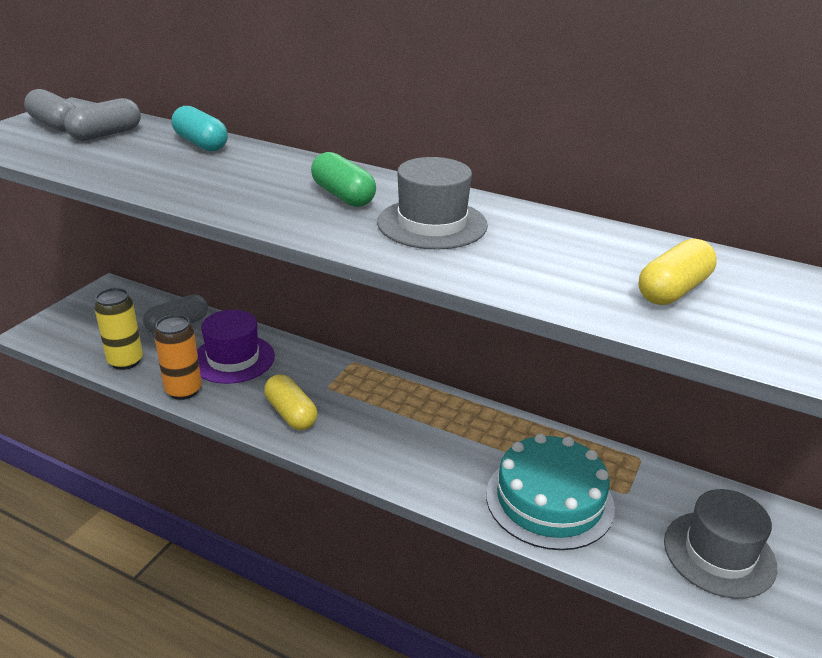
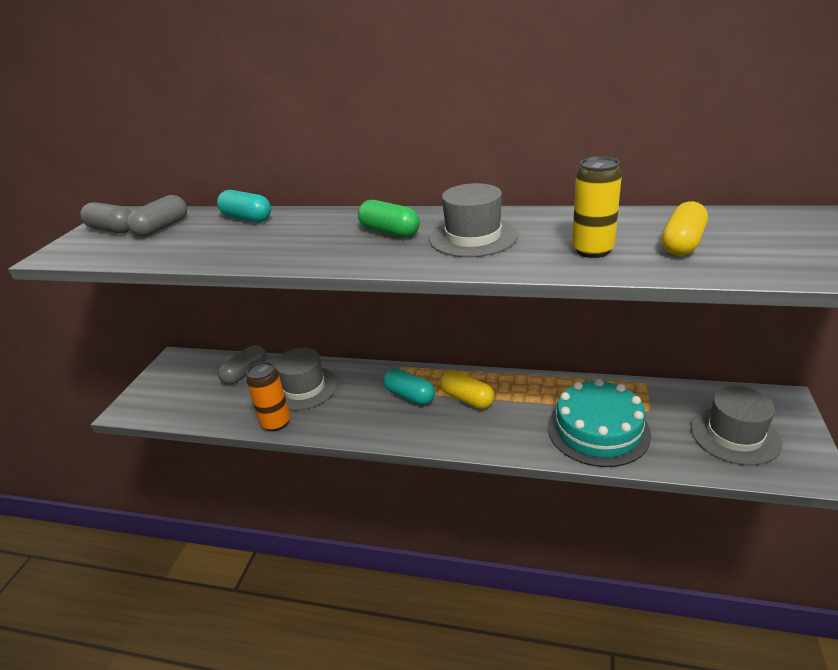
camera: 10 degrees left, 0 degrees up
yellow can [94,288,143,370] -> yellow can moved to [572,156,622,258]
purple hat [197,310,275,384] -> grey hat [275,348,338,410]
yellow capsule [264,374,317,430] -> yellow capsule moved to [440,370,495,409]
none -> turquoise capsule [383,368,435,405]

